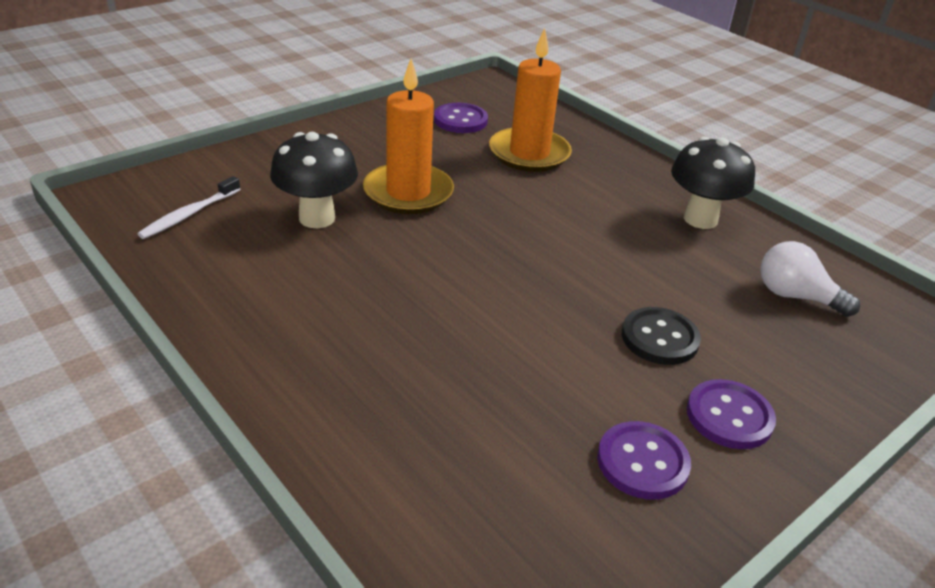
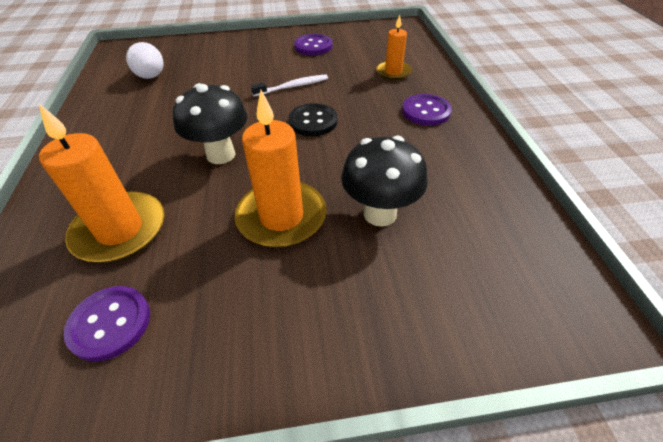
camera: 145 degrees left, 10 degrees up
white toothbrush [138,176,240,239] -> white toothbrush moved to [251,74,328,96]
black button [622,307,701,365] -> black button moved to [288,103,338,136]
black mushroom [671,136,755,229] -> black mushroom moved to [173,83,248,164]
purple button [687,379,776,449] -> purple button moved to [402,94,452,126]
none -> orange candle [376,15,412,80]

